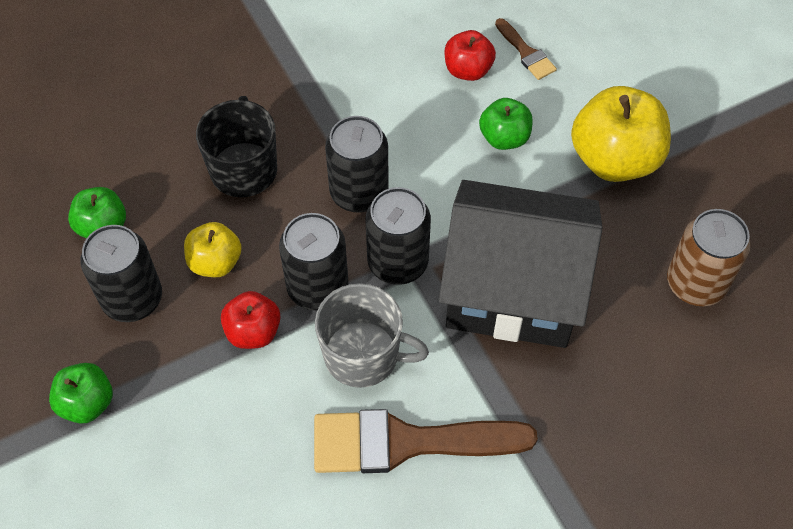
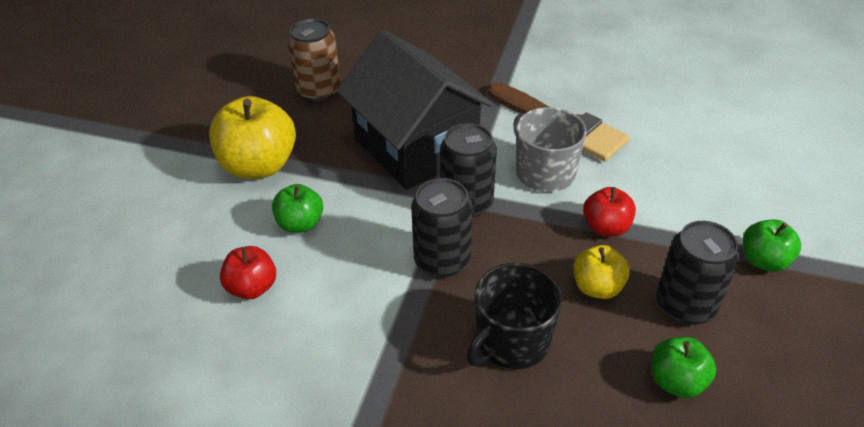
camera: 135 degrees left, 15 degrees down
black can [279,213,349,310] -> none
brown brush [495,18,557,80] -> none

